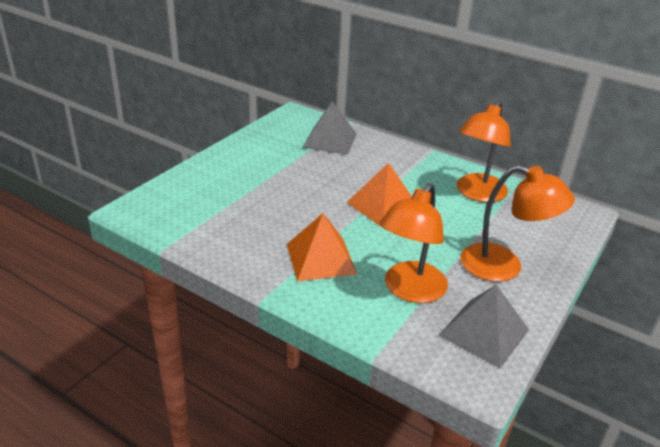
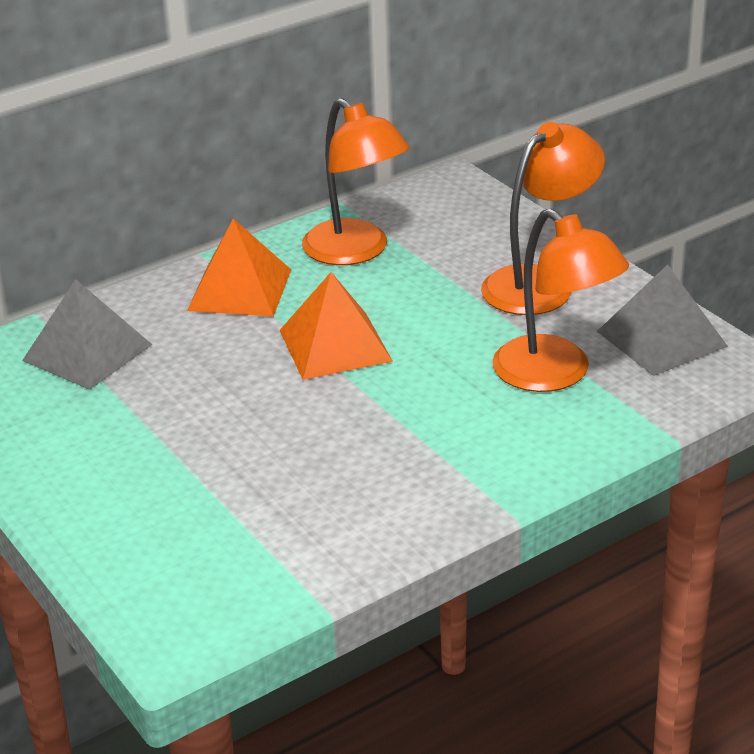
camera: 65 degrees left, 0 degrees up
orange pyramid [287,213,357,281] -> orange pyramid moved to [187,219,291,317]

